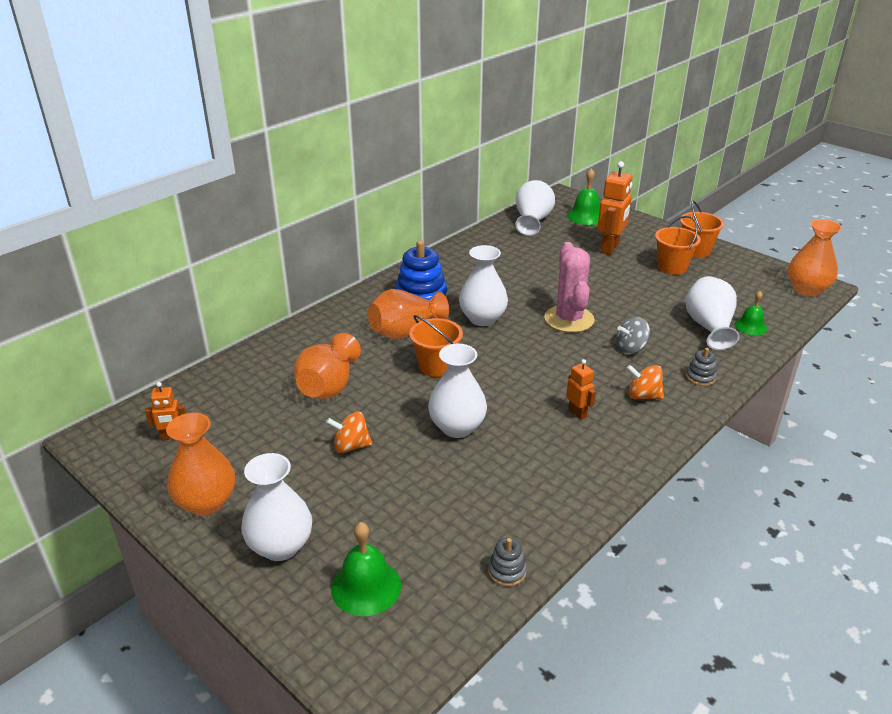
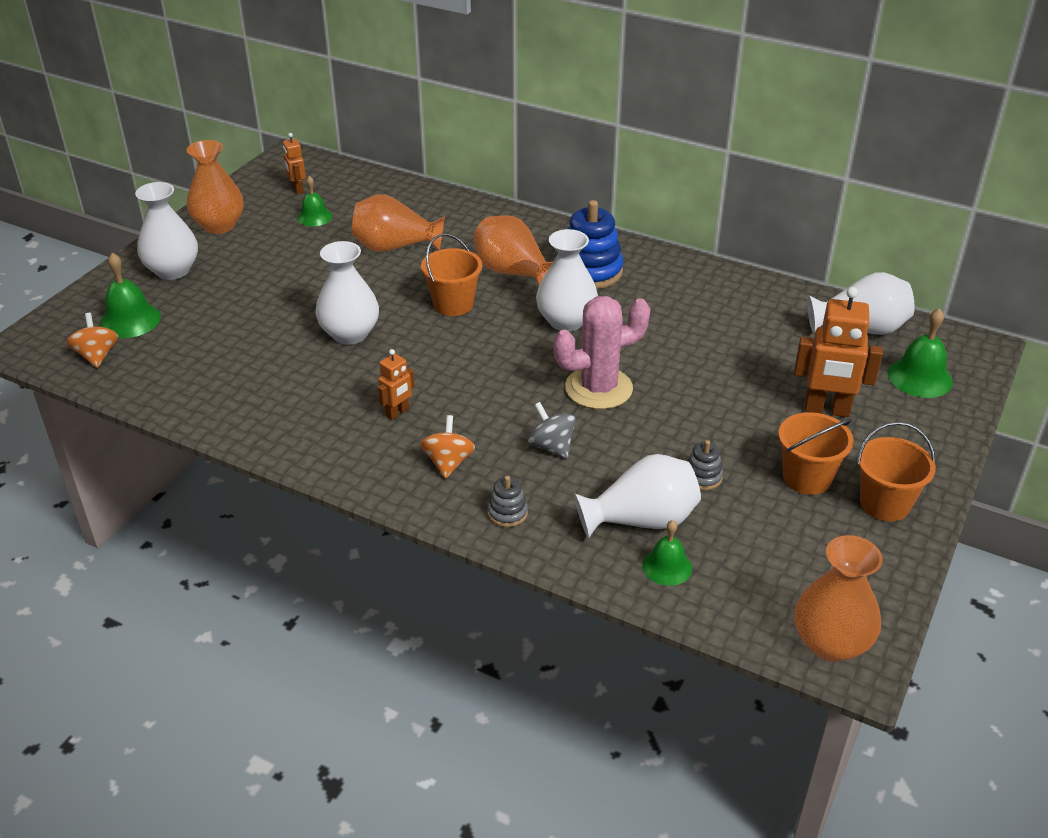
camera: 75 degrees right, 5 degrees up
orange spinning top [326,412,372,453] -> orange spinning top moved to [66,313,118,368]
grey stacking toy [488,538,527,587] -> grey stacking toy moved to [687,440,723,490]
none -> green bell [297,176,332,226]

